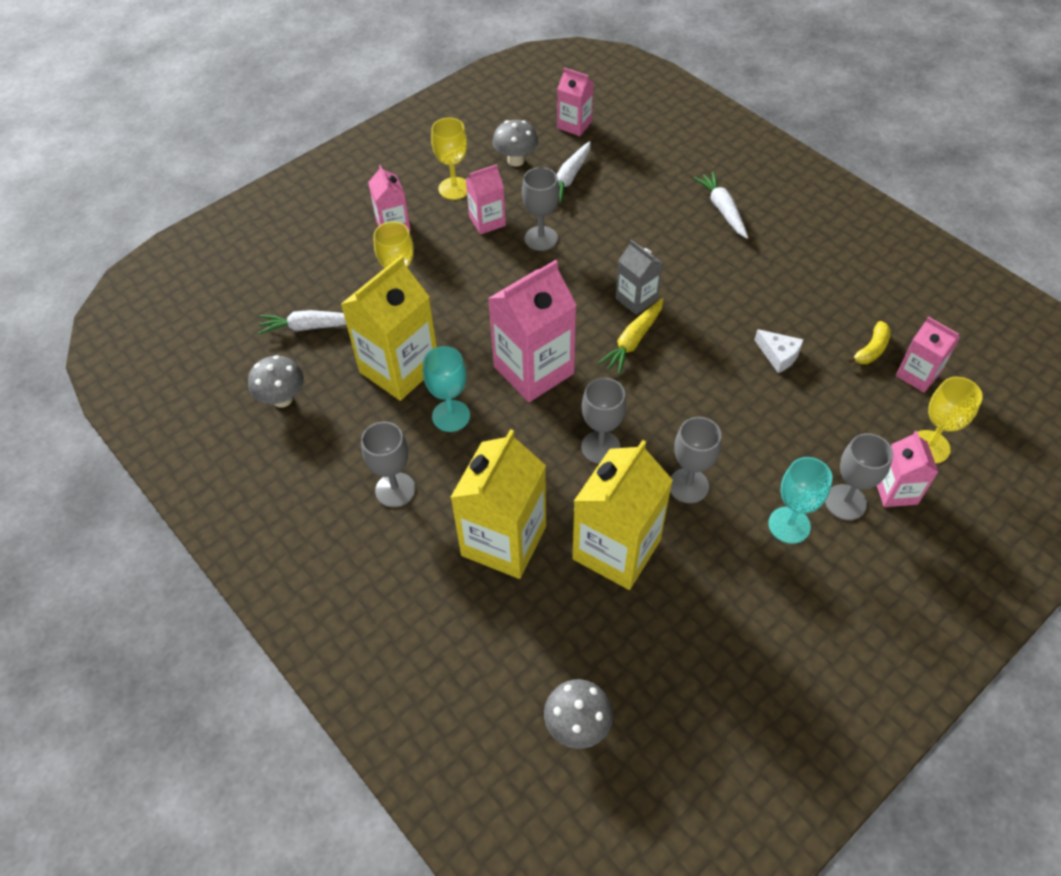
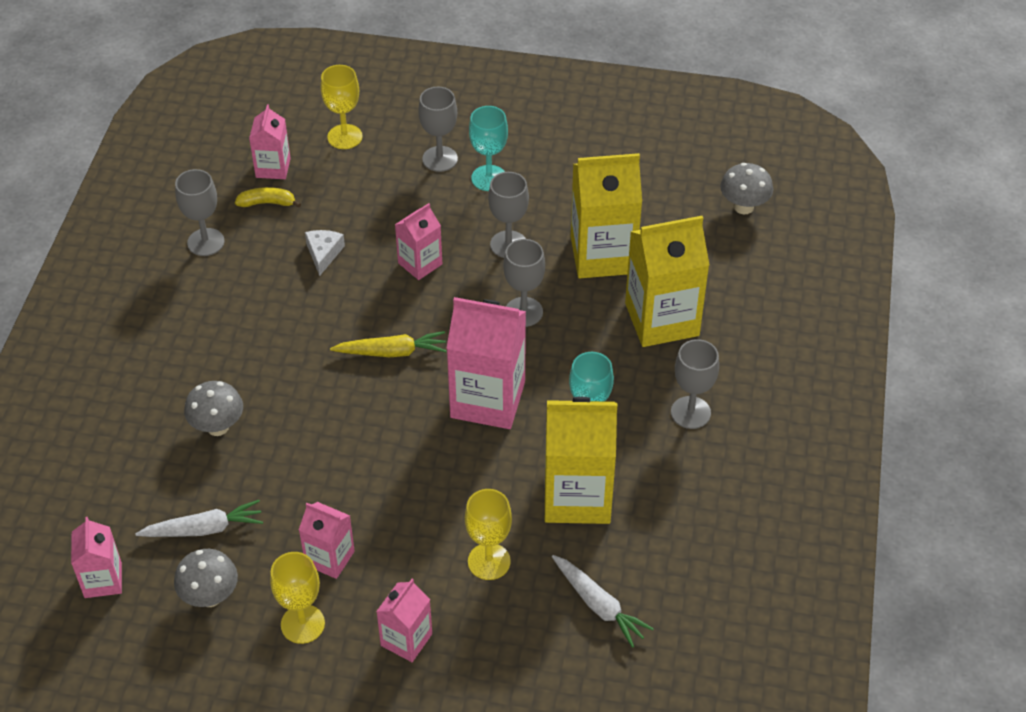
camera: 130 degrees left, 5 degrees down
grey mushroom [248,355,304,408] -> grey mushroom moved to [184,381,243,436]
grey goblet [522,167,559,251] -> grey goblet moved to [175,169,224,256]
grey carton [616,240,663,315] -> none
white carrot [693,172,748,239] -> none
pink carton [877,431,938,507] -> pink carton moved to [395,203,442,280]

